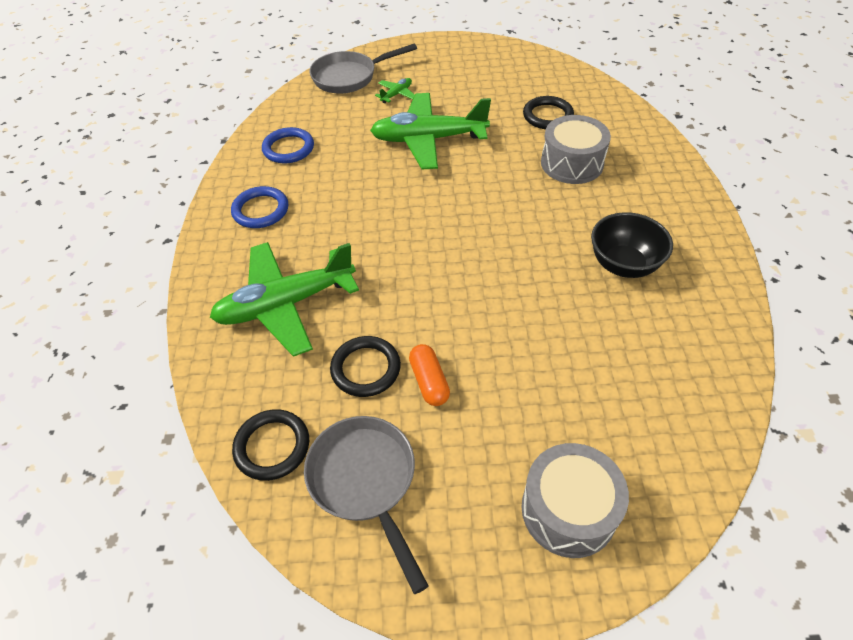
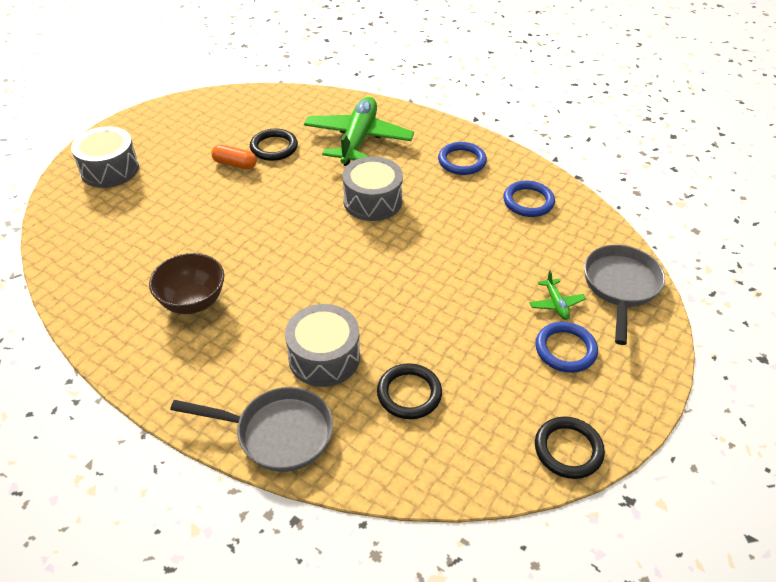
camera: 125 degrees right, 5 degrees down
black ring [232,409,309,481] -> black ring moved to [535,416,605,479]
grey pan [304,416,429,594] -> grey pan moved to [170,387,333,472]
green plane [370,93,491,169] -> none
black bowl [591,212,673,278] -> brown bowl [149,253,224,314]
none -> grey drum [342,156,403,221]
none -> blue ring [535,322,598,373]

